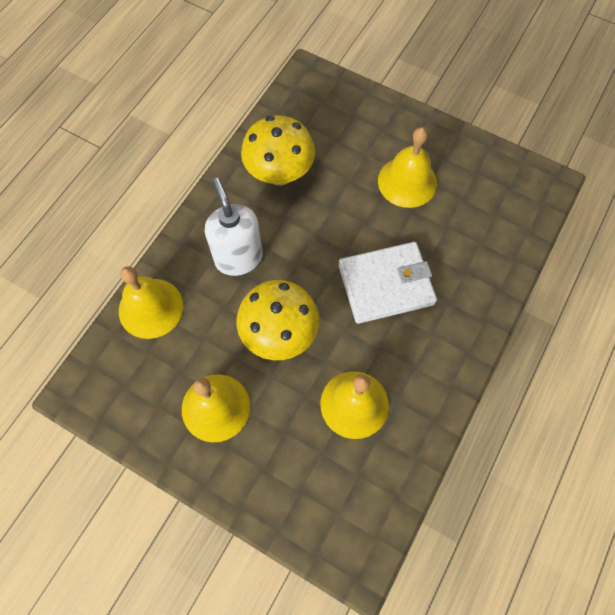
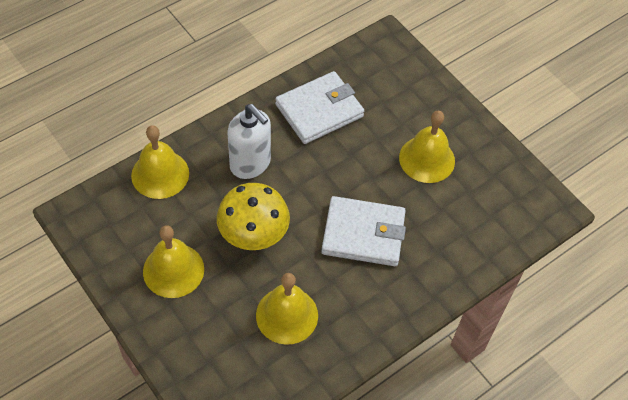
camera: 20 degrees right, 10 degrees down
white soap dispenser [205,178,263,276] -> white soap dispenser turned 135 degrees clockwise [227,104,271,179]
yellow mushroom [241,115,315,185] -> white wallet [275,71,364,144]

